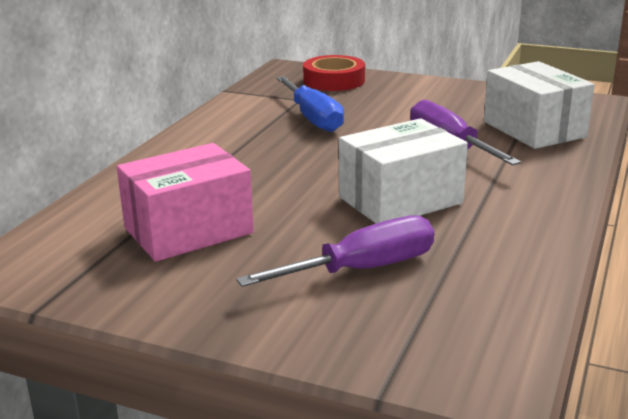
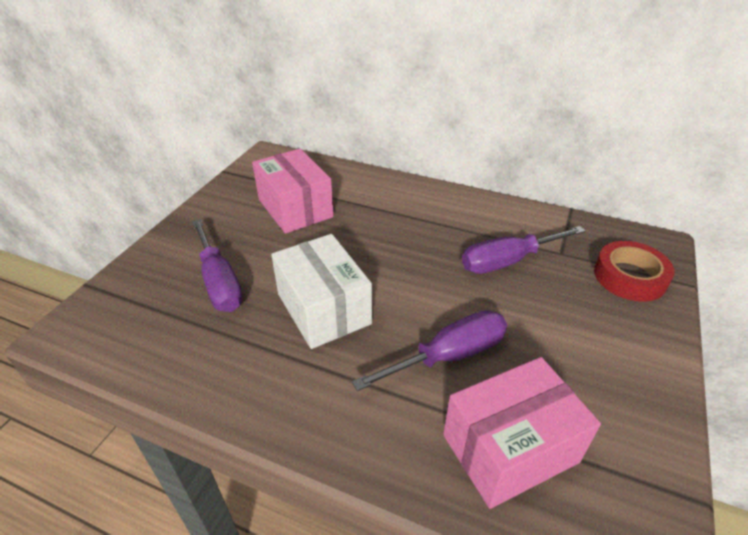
camera: 90 degrees right, 15 degrees up
blue screwdriver [276,76,344,132] -> purple screwdriver [462,226,586,274]
white box [484,61,595,149] -> pink box [443,357,601,509]

